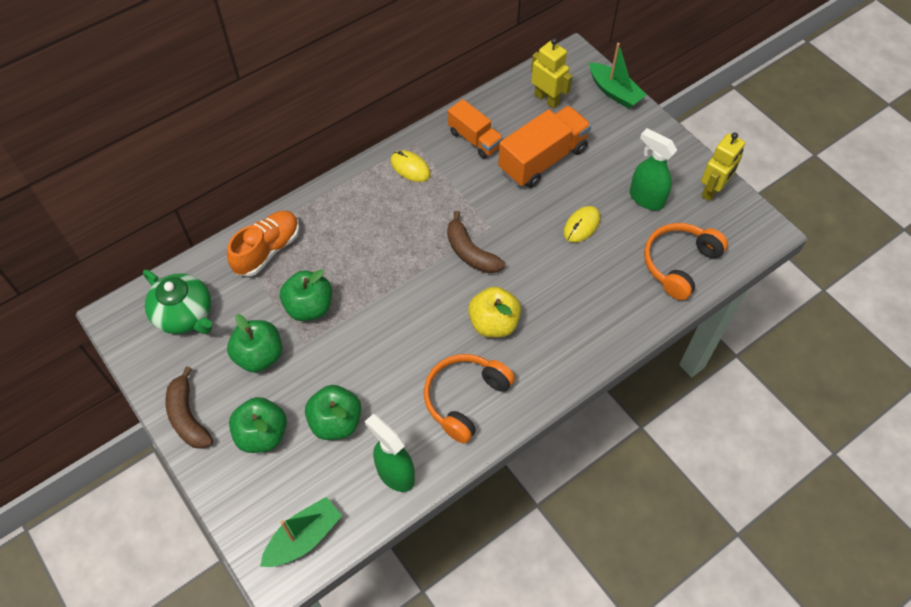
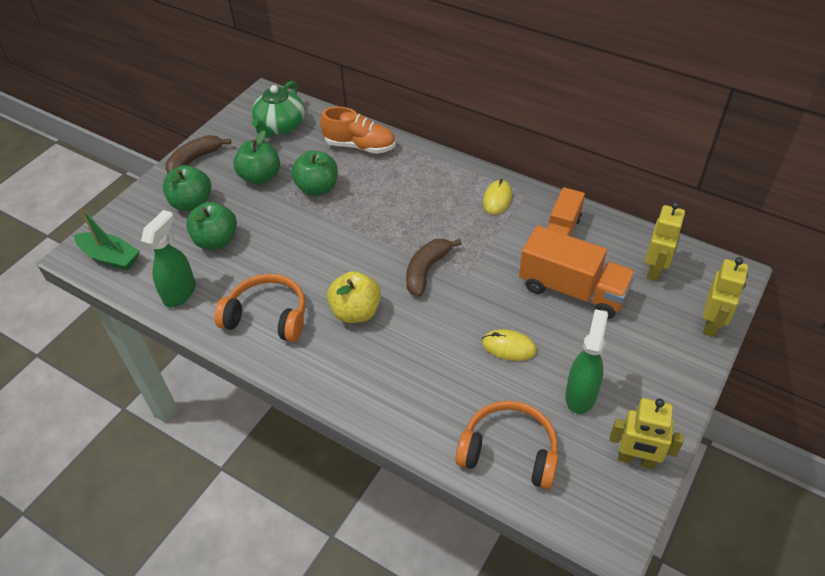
camera: 70 degrees right, 10 degrees down
green boat [589,43,646,109] -> yellow robot [703,257,748,337]

